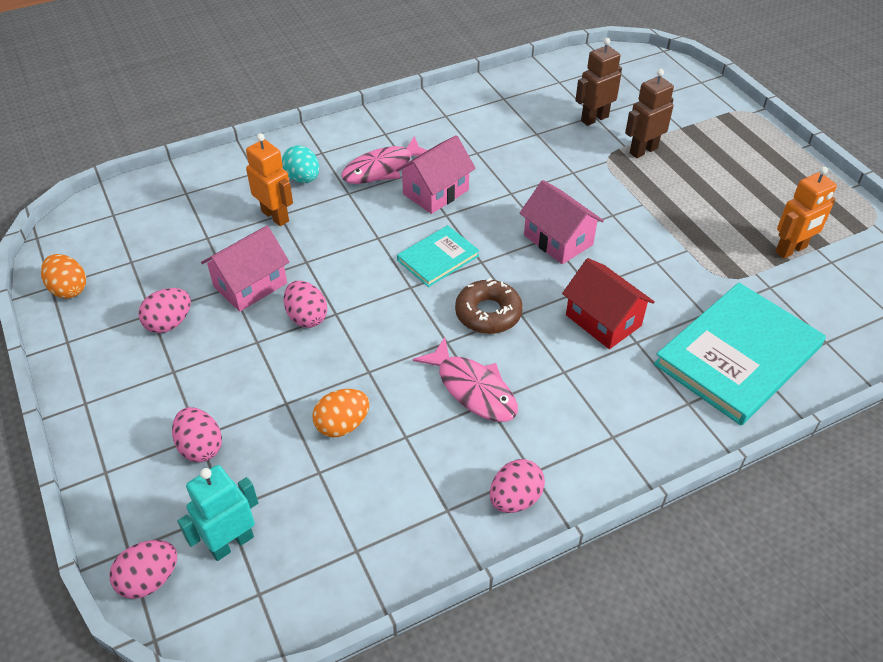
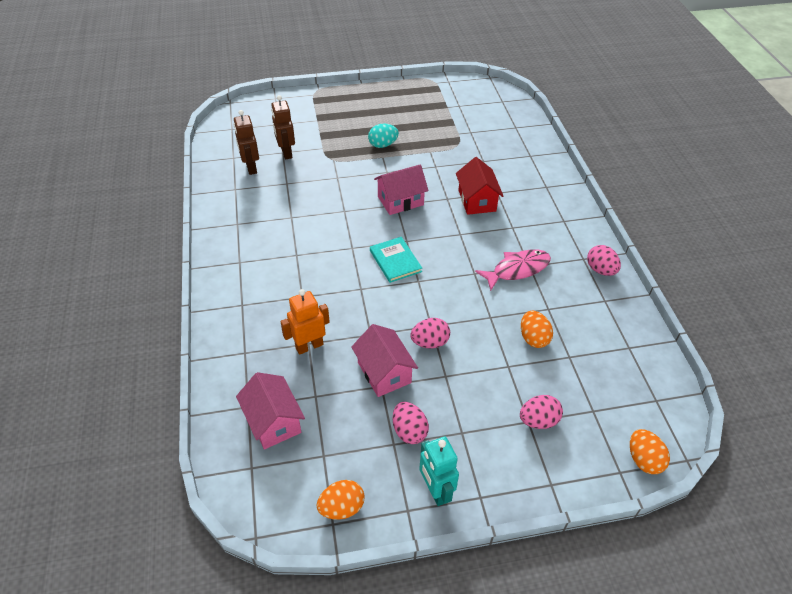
camera: 75 degrees left, 0 degrees up
pink egg [109,540,177,599] -> orange egg [630,429,670,474]
turquoise robot [177,465,259,561] -> turquoise robot moved to [419,437,459,506]
turquoise egg [282,145,319,183] -> turquoise egg moved to [368,124,399,148]
pink fish [341,136,428,184] -> none
pink house [396,135,476,214] -> pink house moved to [236,372,305,449]
brown donut [455,278,523,334] -> none
red house [562,258,654,349] -> red house turned 75 degrees counterclockwise [456,157,503,215]
brown robot [625,69,674,158] -> brown robot moved to [234,110,259,175]
turquoise book [654,283,826,425] -> none
orange robot [775,166,837,259] -> none

